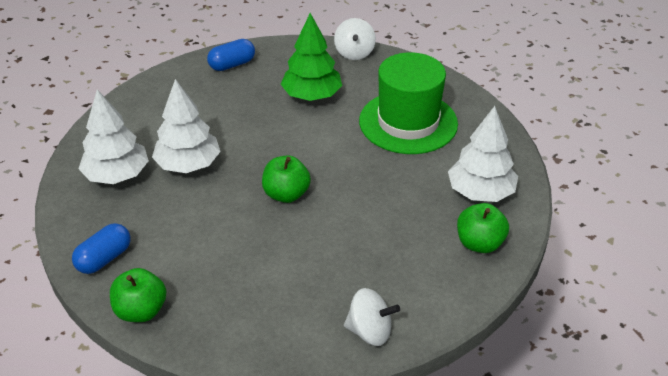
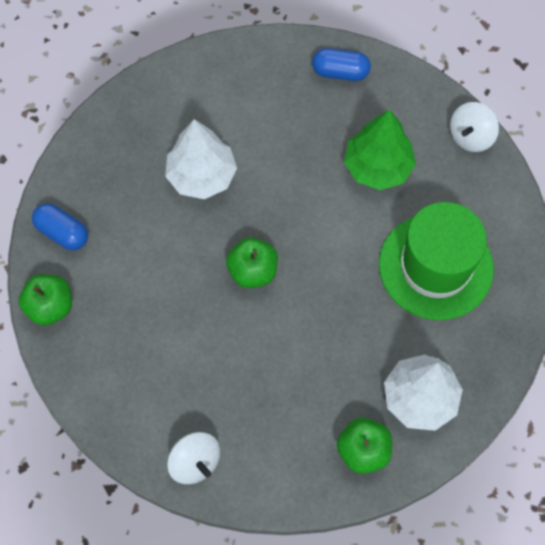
camera: 40 degrees right, 25 degrees up
blue capsule [72,223,131,274] -> blue capsule turned 45 degrees clockwise [32,203,88,250]
white tree [78,89,149,184] -> none

